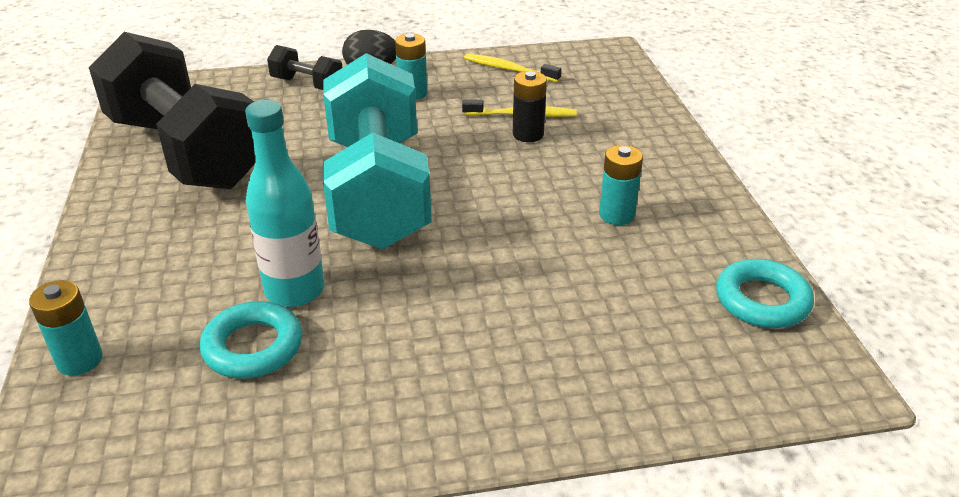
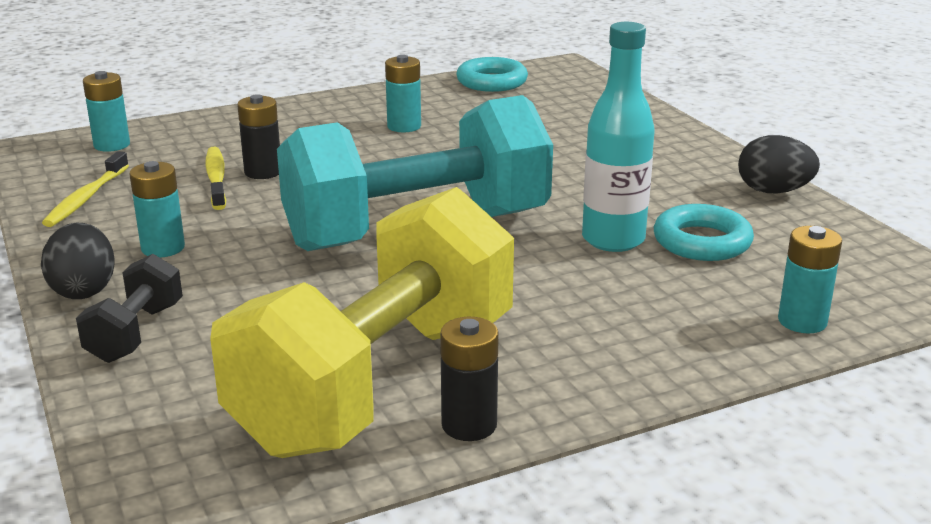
camera: 105 degrees left, 10 degrees down
black dumbbell [89,32,255,189] -> yellow dumbbell [210,187,514,458]
none -> turquoise battery [83,71,130,152]
none -> black battery [440,317,499,441]
none -> black egg [738,135,820,194]

